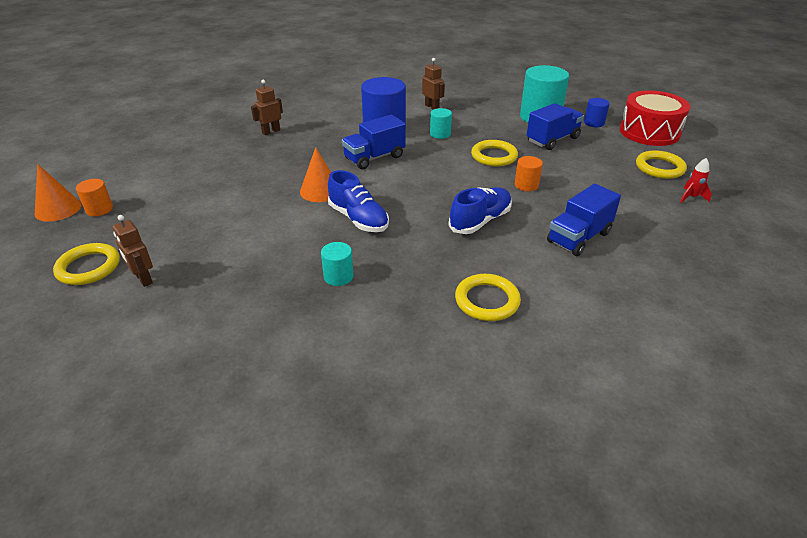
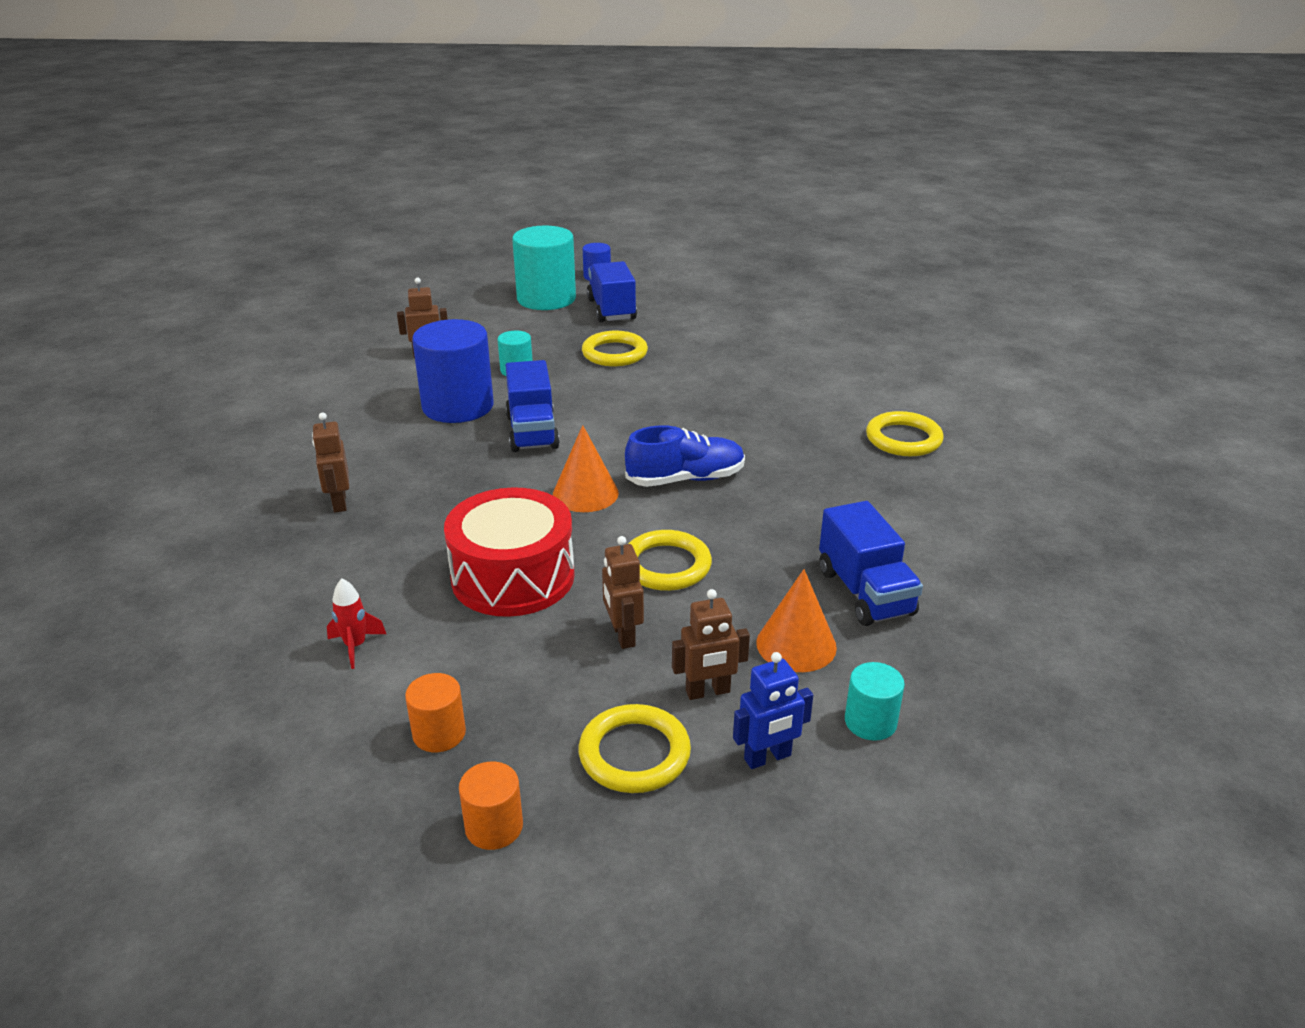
camera: 65 degrees left, 5 degrees down
orange cone [35,164,81,222] -> orange cone moved to [756,569,837,672]
turquoise cylinder [321,242,353,286] -> turquoise cylinder moved to [845,662,905,741]
blue shoe [449,187,512,234] -> none
orange cylinder [515,156,543,191] -> orange cylinder moved to [459,762,523,850]
blue truck [547,184,621,256] -> blue truck moved to [819,501,923,626]
red drum [620,90,690,146] -> red drum moved to [444,487,575,617]
yellow ring [636,150,687,179] -> yellow ring moved to [628,530,712,591]
red rocket [680,158,712,203] -> red rocket moved to [327,579,386,669]
none -> brown robot [602,536,644,649]
none -> blue robot [733,652,813,769]

